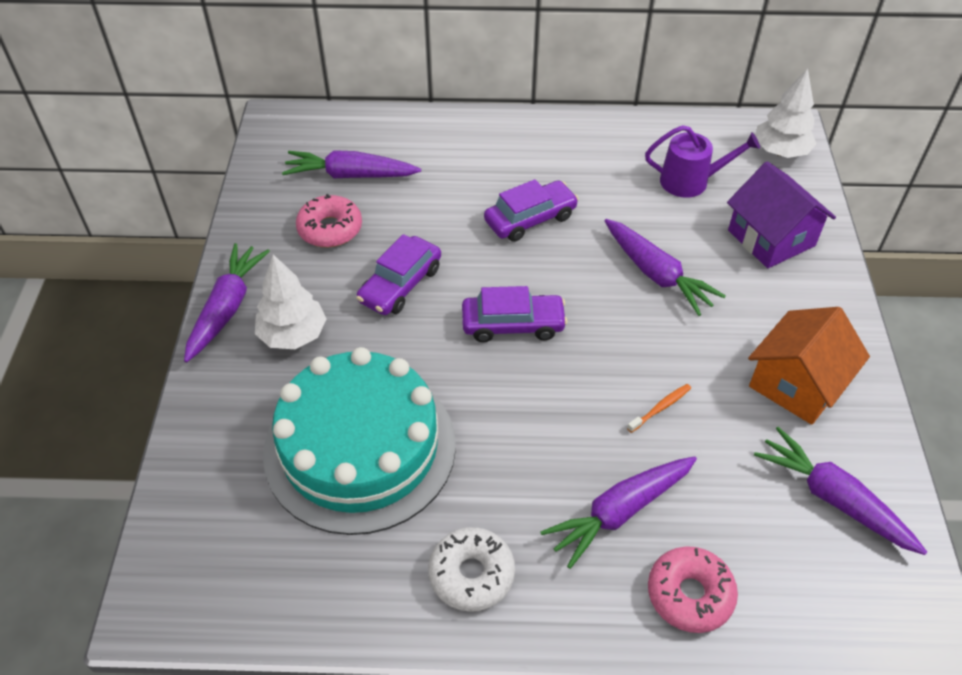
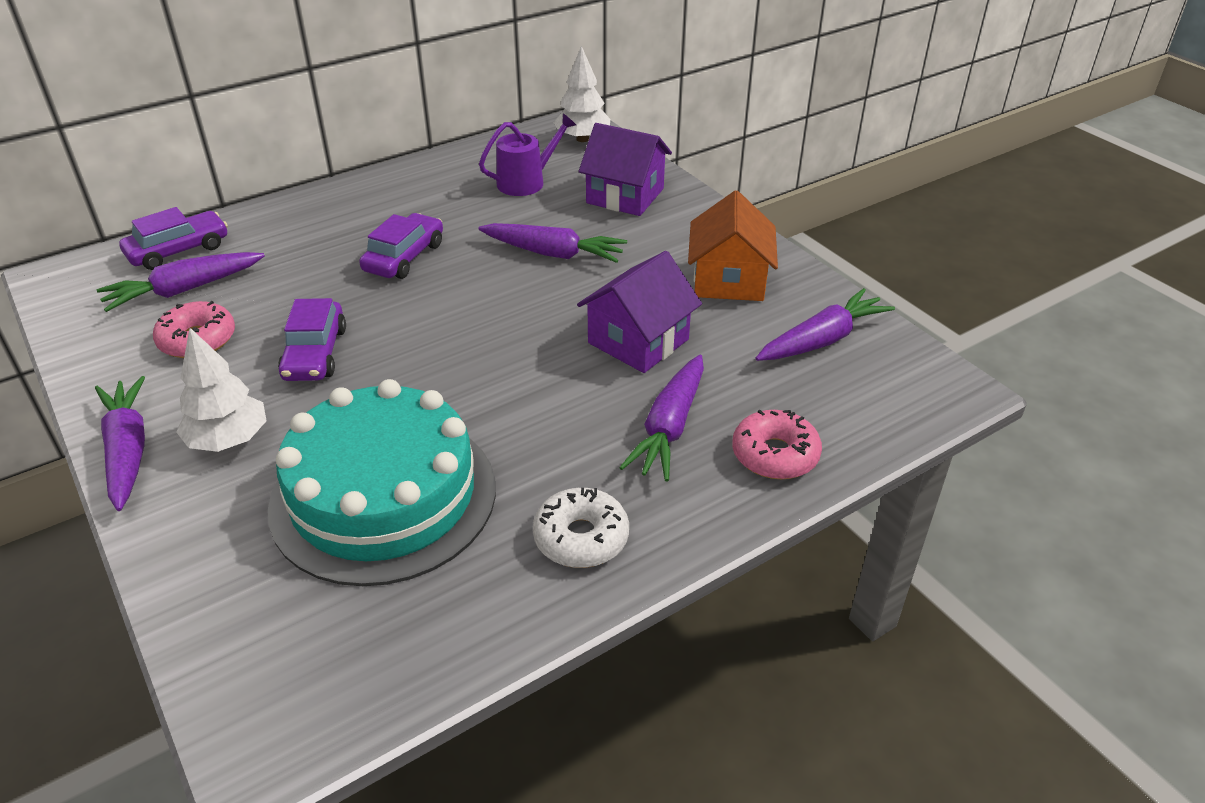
camera: 35 degrees left, 10 degrees down
purple car [462,286,568,342] -> purple car moved to [119,207,228,270]
orange toothbrush [627,384,691,433] -> purple house [577,251,702,373]
purple carrot [754,427,927,555] -> purple carrot turned 135 degrees clockwise [755,288,895,361]

